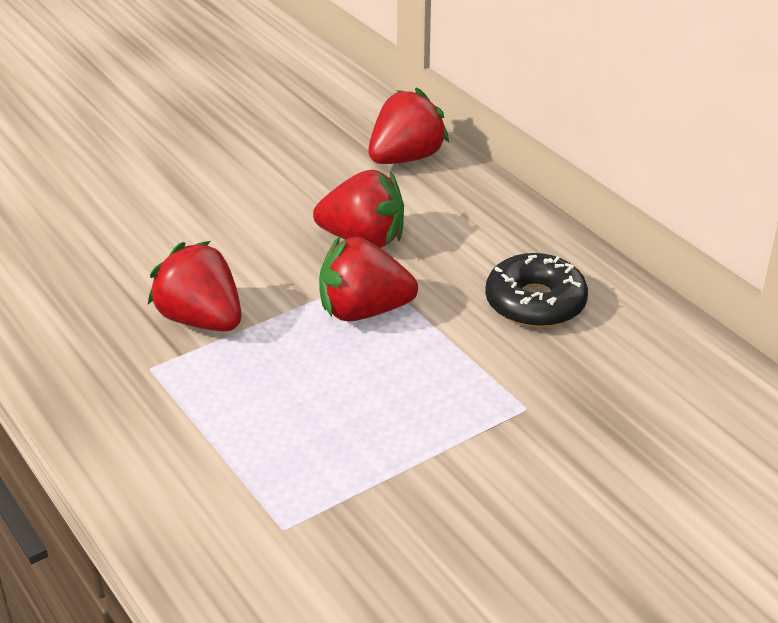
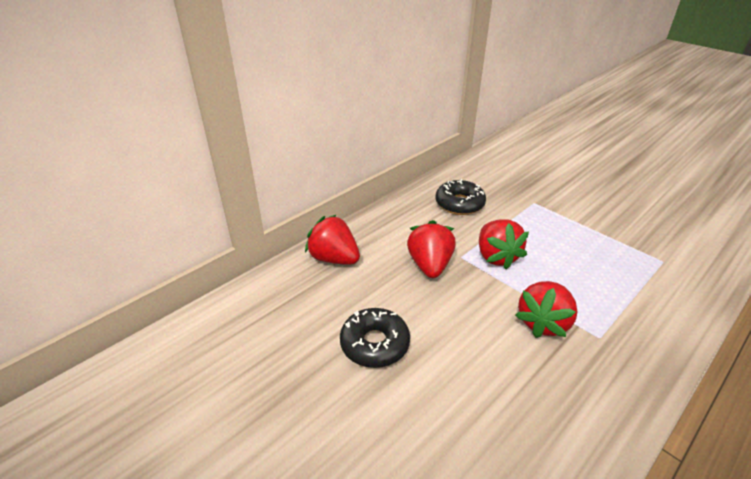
camera: 100 degrees left, 0 degrees up
none -> black donut [340,308,410,368]

